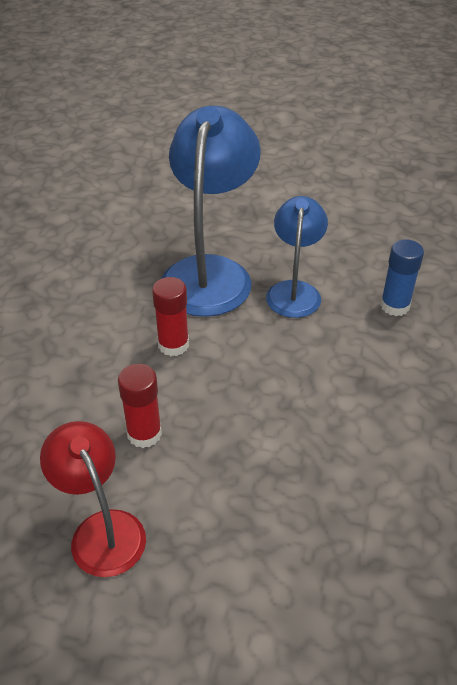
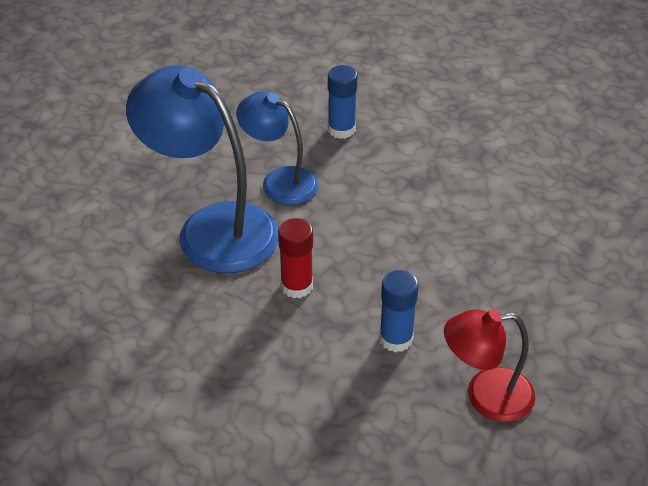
camera: 65 degrees left, 0 degrees up
red glue stick [118,364,162,448] -> blue glue stick [379,270,419,352]

